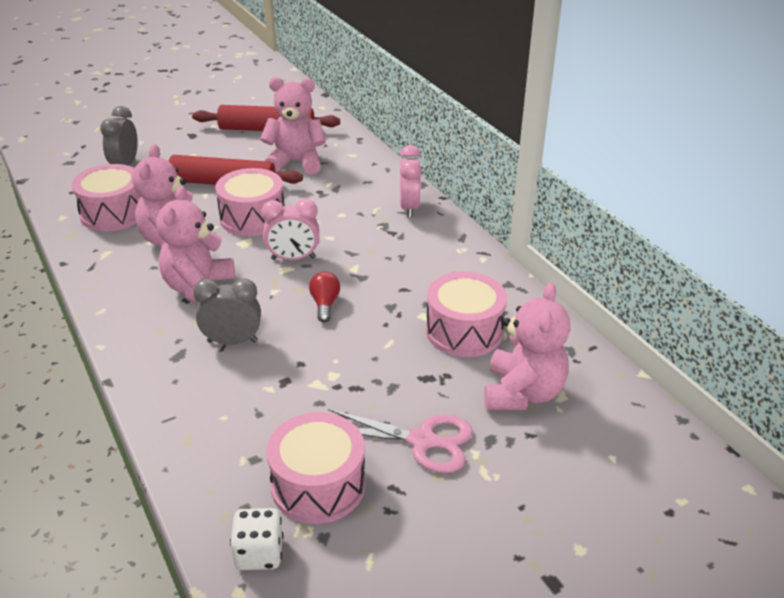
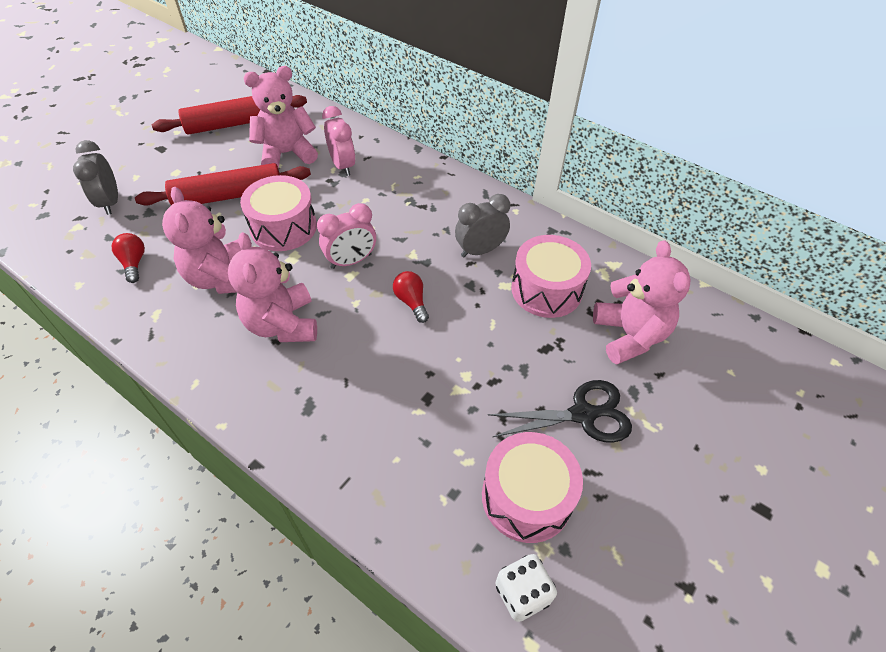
camera: 25 degrees left, 15 degrees up
pink drum [72,164,141,231] -> red light bulb [112,233,145,283]
grey clock [193,278,261,345] -> grey clock moved to [455,194,510,257]
pink scissors [328,409,473,473] -> black scissors [488,380,632,443]
pink clock [400,145,422,218] -> pink clock moved to [322,106,356,176]

